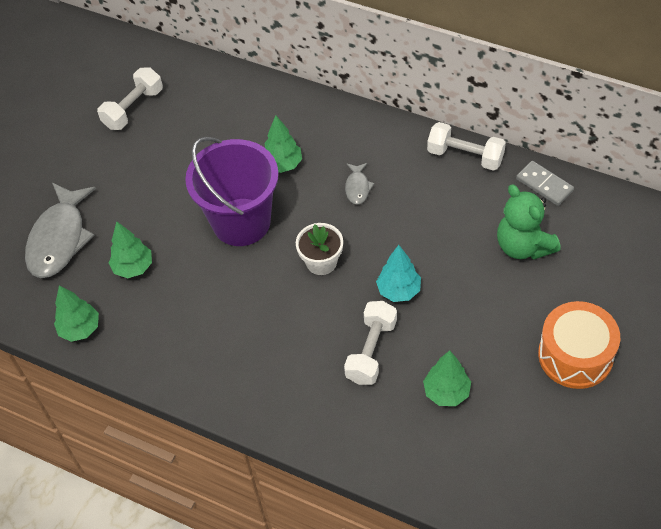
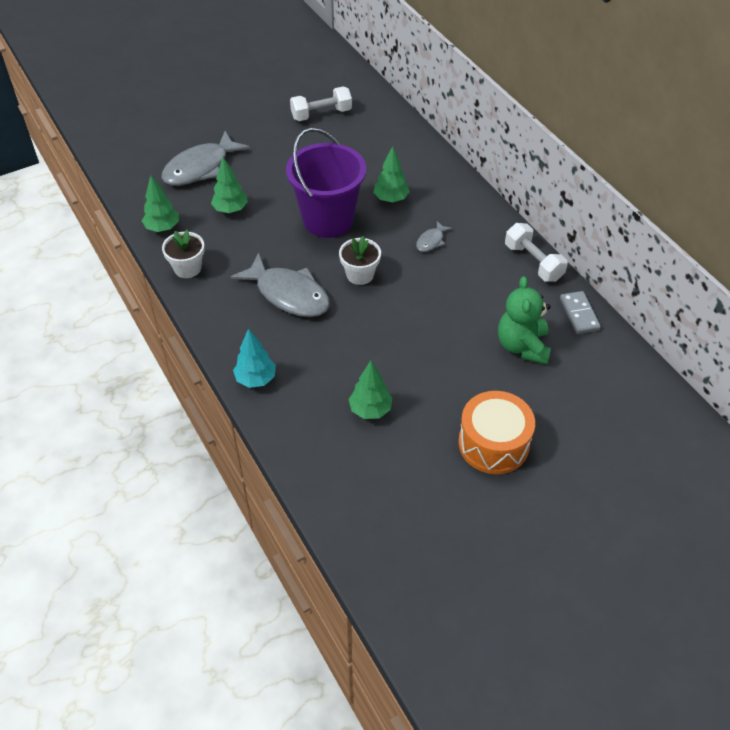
camera: 30 degrees right, 5 degrees down
white dumbbell [344,301,397,385] -> none
turquoise tree [376,245,421,302] -> turquoise tree moved to [233,328,276,388]
none -> white flower pot [162,230,205,278]
none -> grey fish [230,253,330,317]

